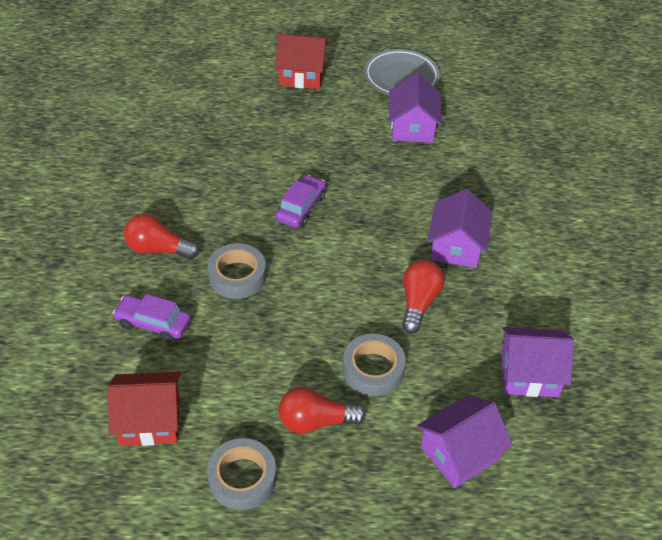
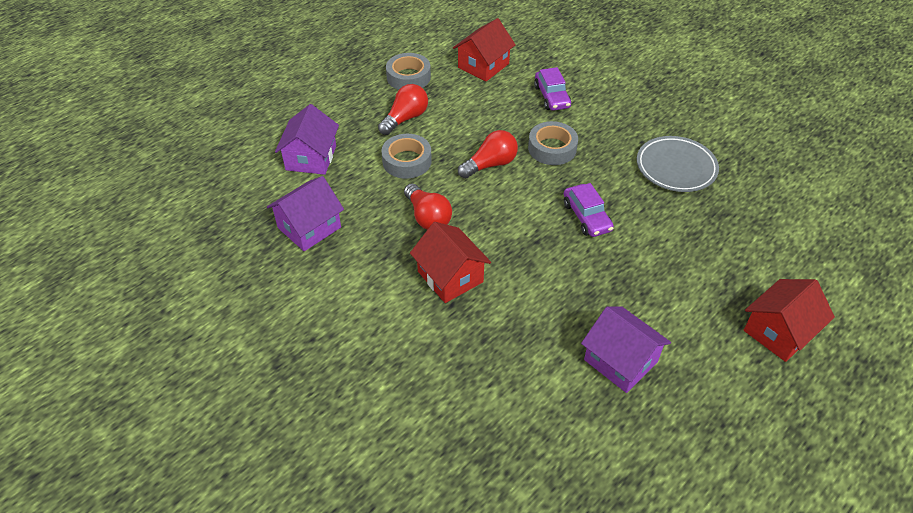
camera: 135 degrees right, 0 degrees up
purple car [112,294,191,342] -> purple car turned 105 degrees clockwise [534,67,571,111]
red light bulb [124,214,199,259] -> red light bulb moved to [458,130,518,179]
grey plate [364,49,440,95] -> grey plate moved to [637,136,719,192]
purple house [427,189,492,268] -> red house [410,222,491,303]

